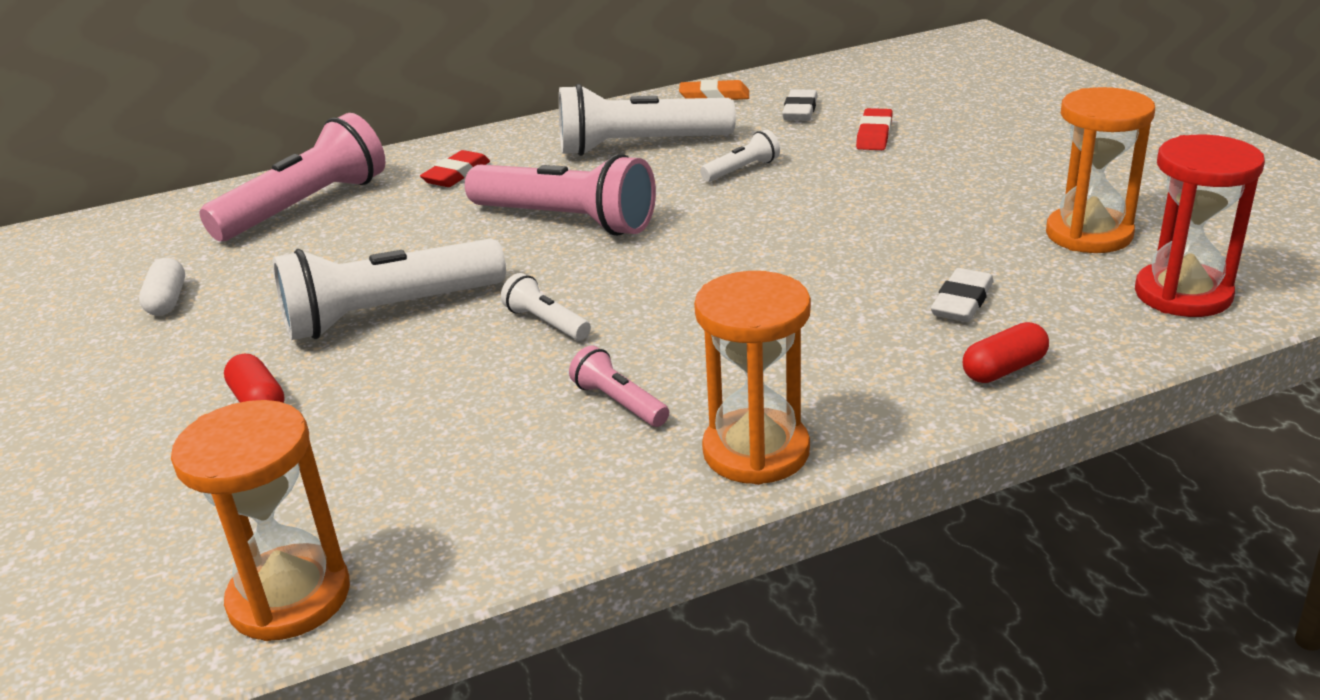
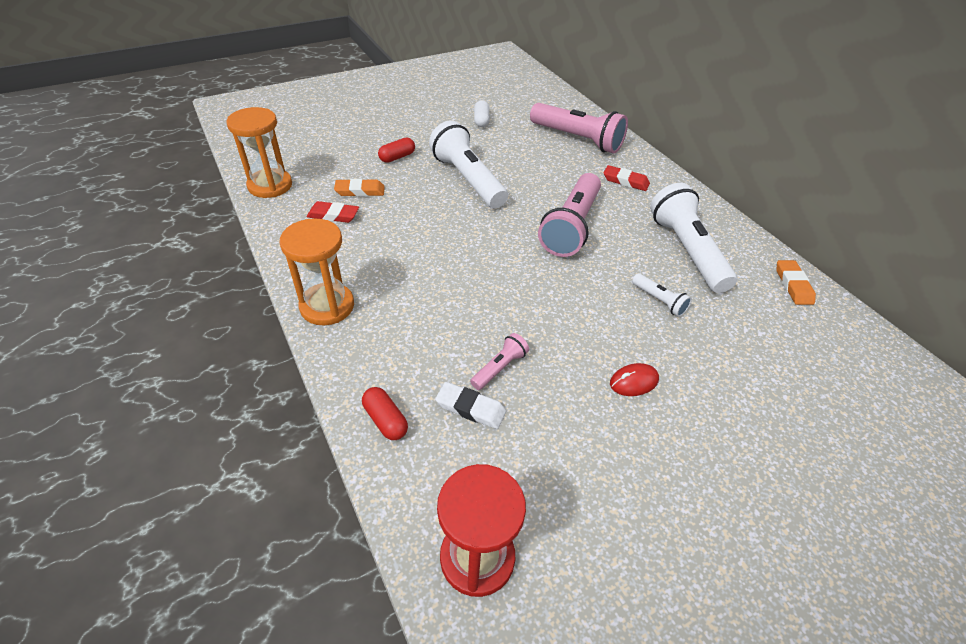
camera: 80 degrees right, 15 degrees up
white capsule [139,258,185,316] -> white capsule turned 75 degrees counterclockwise [474,100,490,127]
white flashlight [501,273,591,340] -> none
pink flashlight [569,345,669,427] -> pink flashlight moved to [470,333,529,390]
white eraser [782,89,818,121] -> none
red eraser [856,108,893,150] -> red eraser moved to [307,201,359,223]
orange hourglass [1046,87,1155,253] -> none
none -> orange eraser [334,179,385,197]
none -> red mouse [610,363,659,396]

